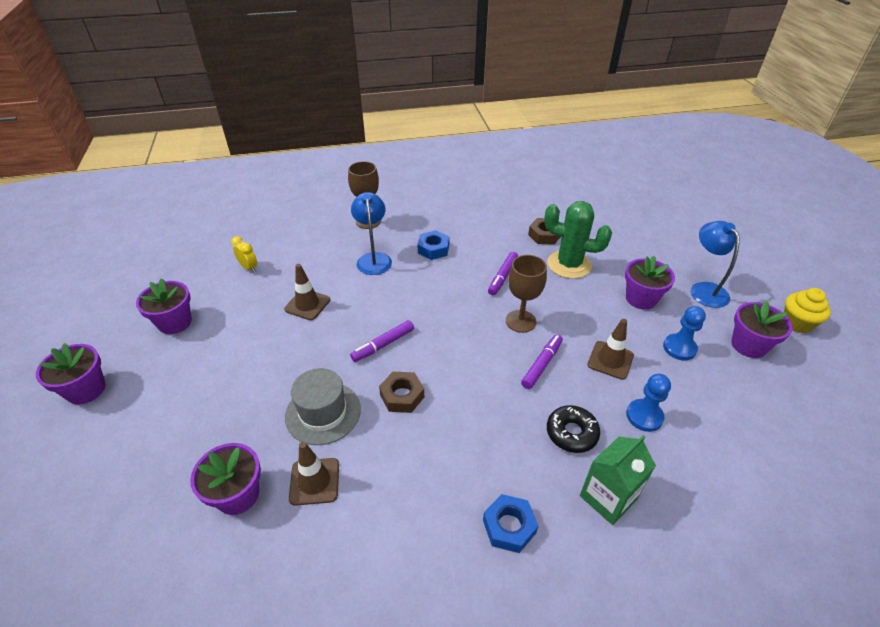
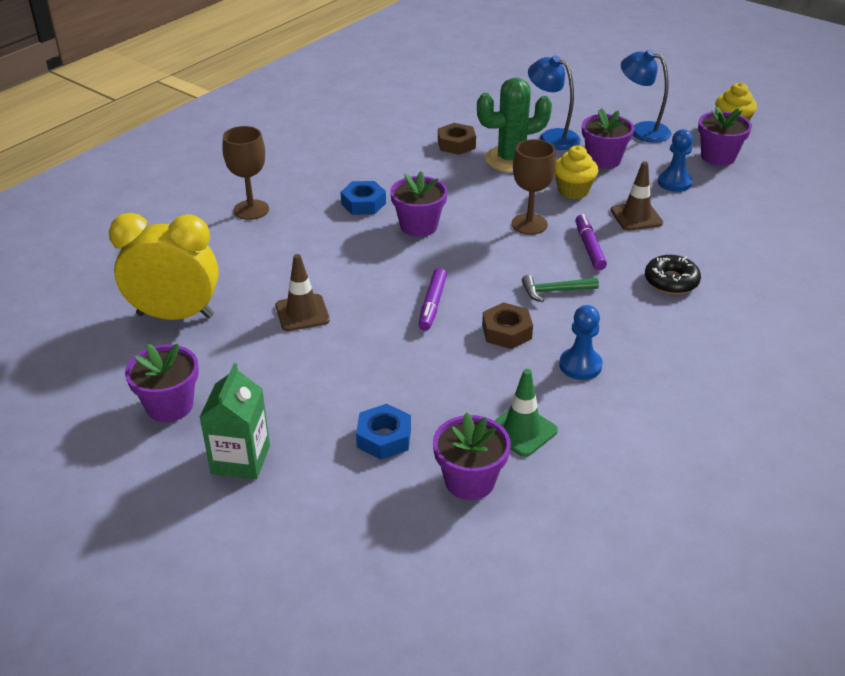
camera: 40 degrees left, 5 degrees down
purple flower pot [36,343,106,404] -> purple flower pot moved to [390,171,448,237]
yellow clock [231,236,257,272] -> yellow clock [109,213,219,320], size x2.38
grey hat [285,368,361,445] -> none
brown traffic cone [289,442,339,506] -> green traffic cone [494,369,558,457]
blue lamp [351,192,392,275] -> blue lamp moved to [528,55,581,150]
blue nut [483,494,538,553] -> blue nut moved to [356,404,411,460]
purple marker [488,252,518,295] -> none
green carton [580,435,656,525] -> green carton moved to [199,363,270,480]
blue pawn [626,374,671,432] -> blue pawn moved to [559,305,602,380]
none -> green hammer [522,275,599,302]
none -> yellow cupcake [555,145,598,199]

